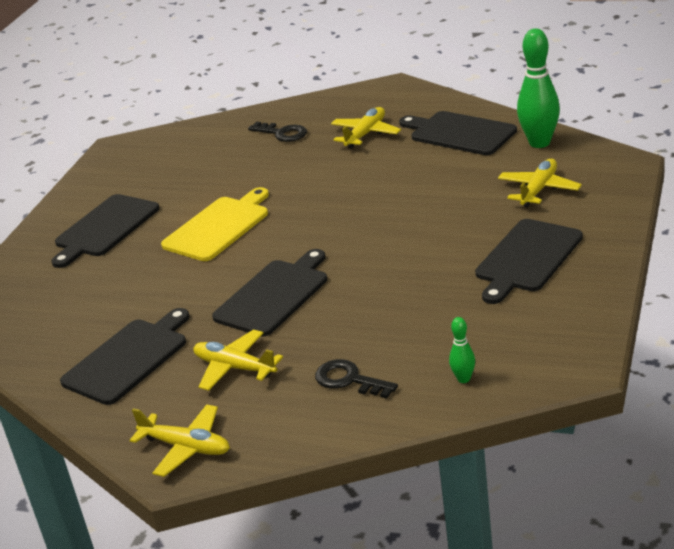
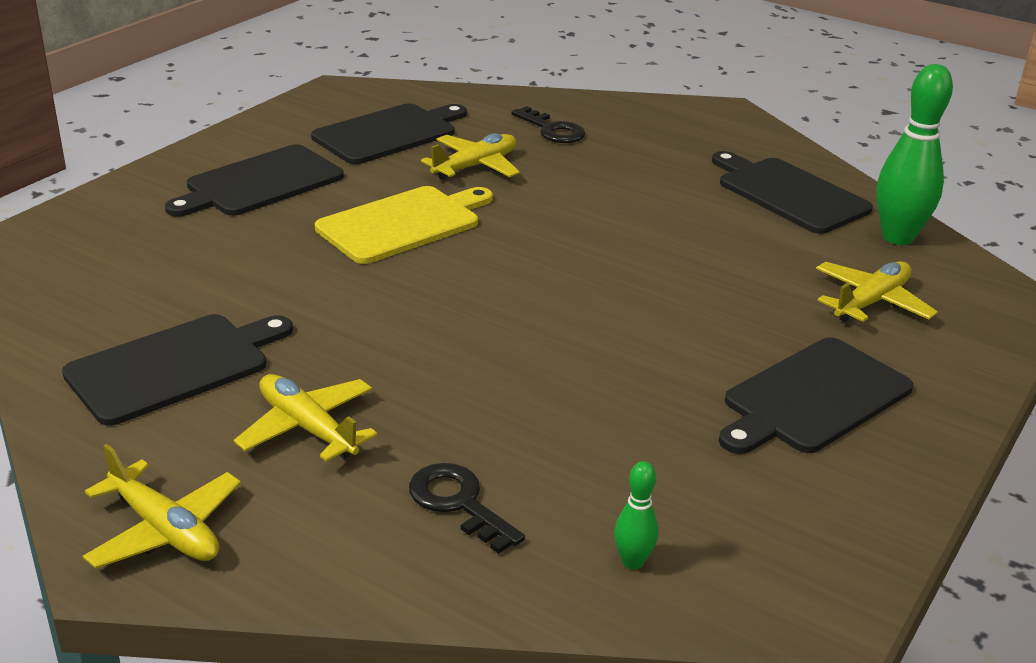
camera: 10 degrees right, 0 degrees up
black cutting board [212,249,327,336] -> black cutting board moved to [311,103,467,164]
yellow plane [331,107,401,149] -> yellow plane moved to [421,133,520,180]

